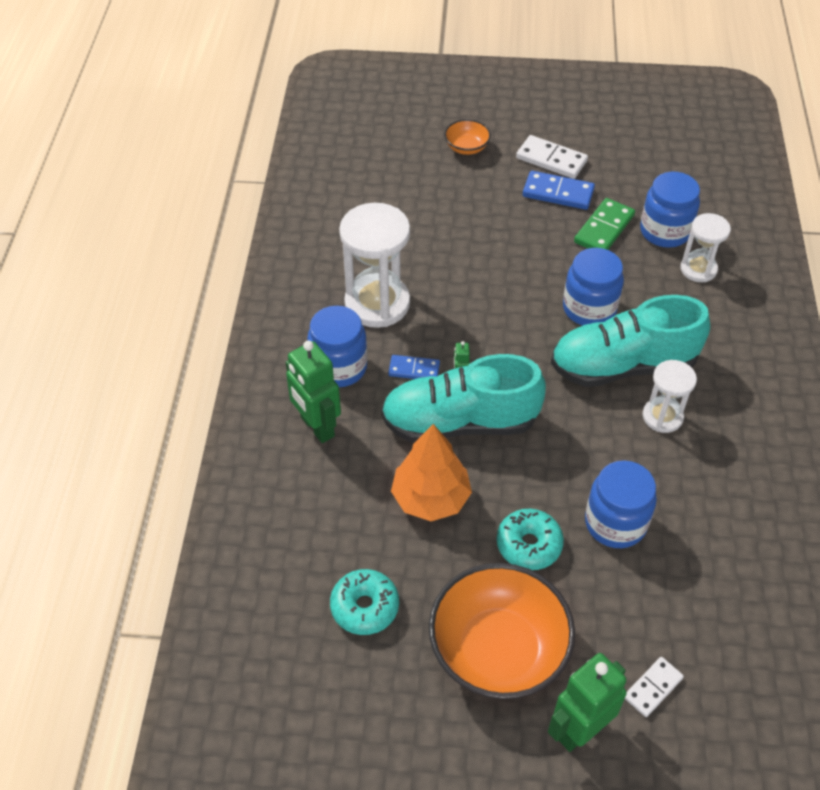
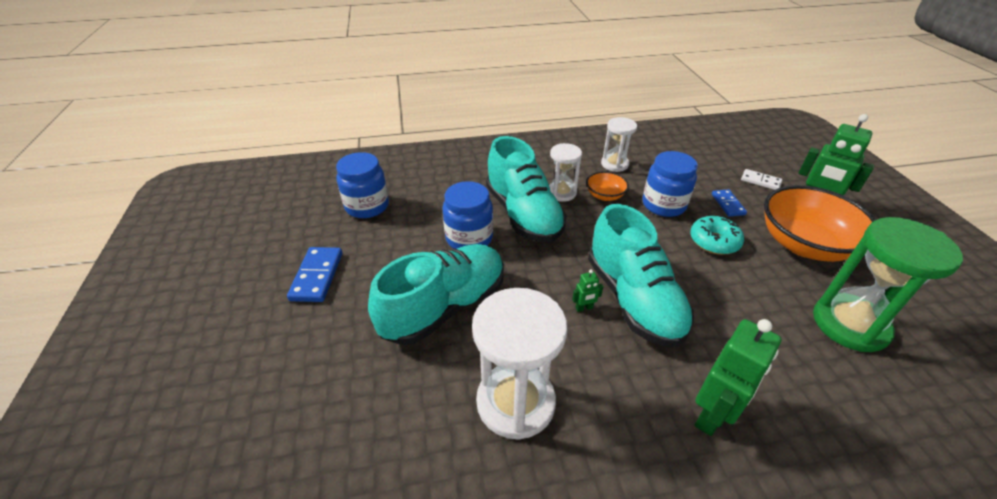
camera: 105 degrees left, 10 degrees down
blue jar [307,306,368,387] -> none
turquoise donut [330,569,399,635] -> green hourglass [813,217,963,352]
blue domino [388,355,440,379] -> blue domino moved to [712,189,747,217]
orange tree [391,424,472,521] -> none
orange bowl [444,119,491,155] -> orange bowl moved to [586,171,629,201]
white domino [516,135,588,179] -> none
green domino [574,198,635,250] -> none
white hourglass [680,213,731,282] -> white hourglass moved to [601,117,637,172]
none -> turquoise shoe [368,244,504,345]

